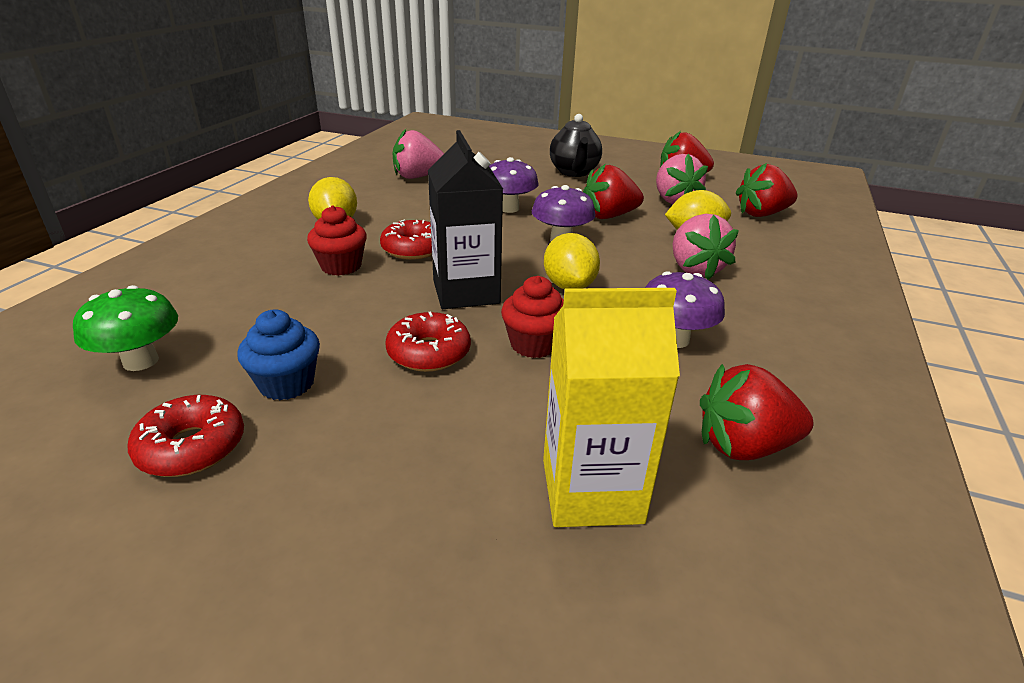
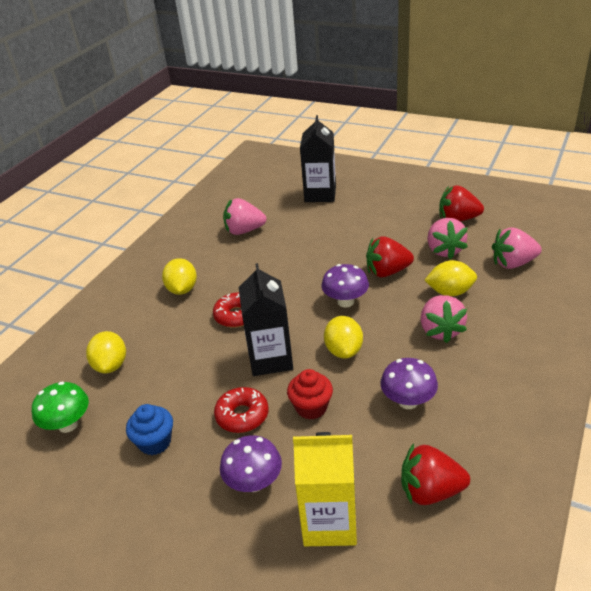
camera: 10 degrees right, 5 degrees up
red donut [127,395,244,477] -> none
red cupcake [307,205,367,276] -> none
purple mushroom [489,157,539,213] -> purple mushroom moved to [220,435,282,492]
black teapot [550,114,602,177] -> none
red strawberry [736,163,798,217] -> pink strawberry [492,227,542,269]
none -> yellow lemon [86,331,126,374]
none -> black carton [300,115,336,202]

